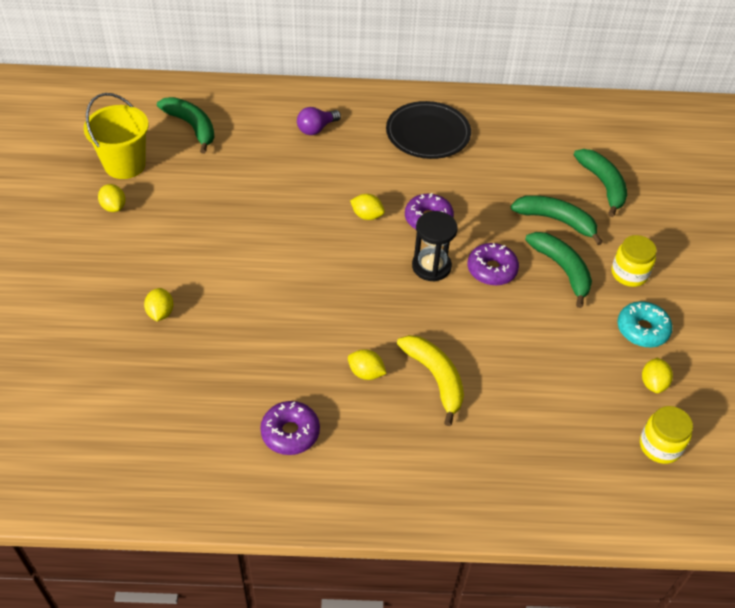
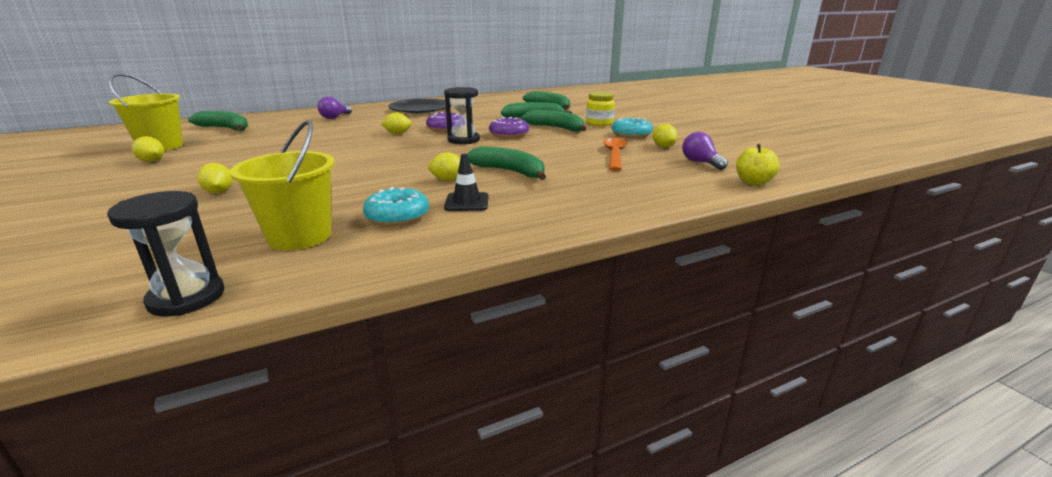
camera: 25 degrees left, 25 degrees down
purple donut [260,401,320,455] -> turquoise donut [363,187,429,226]
yellow banana [397,335,464,426] -> green banana [467,147,546,180]
yellow jar [640,406,693,464] -> purple light bulb [682,132,728,170]
none -> black hourglass [107,191,224,316]
none -> yellow bucket [230,120,335,250]
none -> black traffic cone [444,154,489,211]
none -> orange spoon [603,138,627,171]
none -> yellow apple [736,144,780,185]

